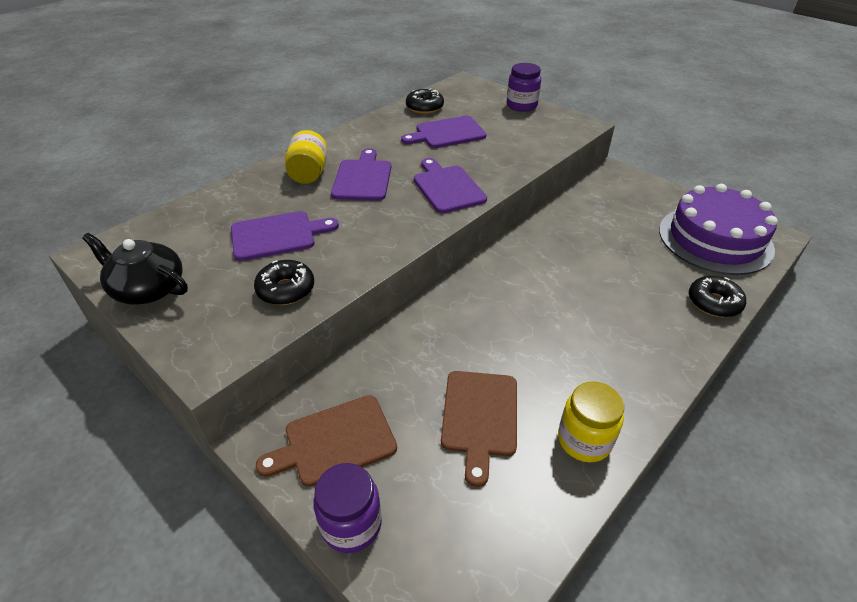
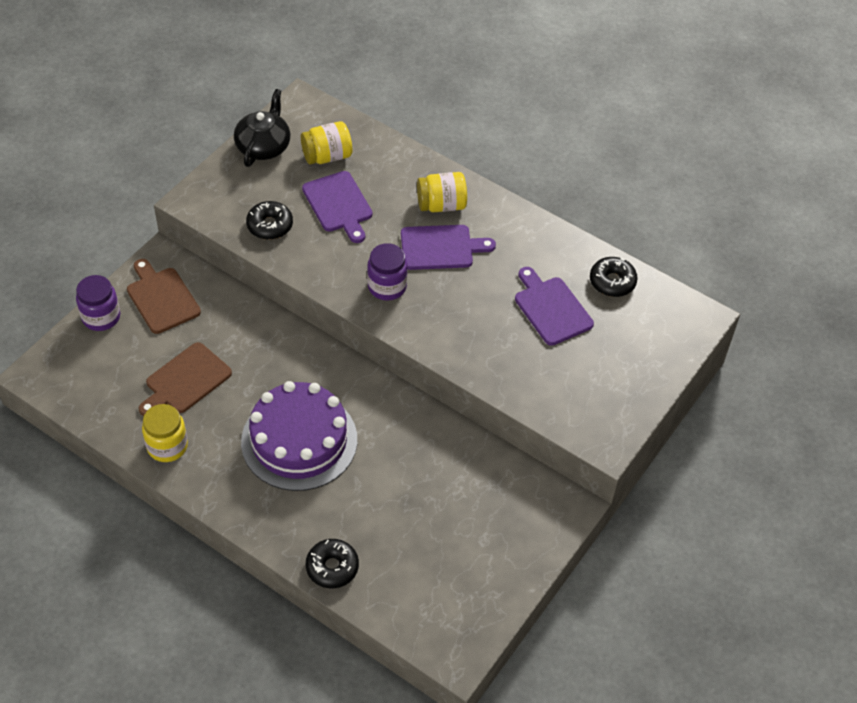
camera: 80 degrees right, 10 degrees up
purple cutting board [414,158,487,213] -> none
brown cutting board [441,371,517,487] -> brown cutting board turned 45 degrees counterclockwise [139,342,232,416]
purple jar [507,63,541,112] -> purple jar moved to [367,243,408,301]
purple cake [659,184,778,275] -> purple cake moved to [241,381,357,491]
none -> yellow jar [301,121,353,164]

